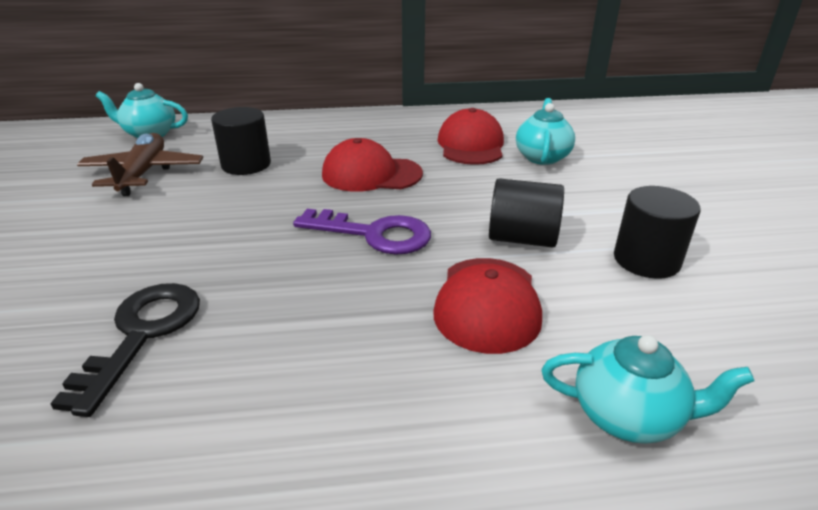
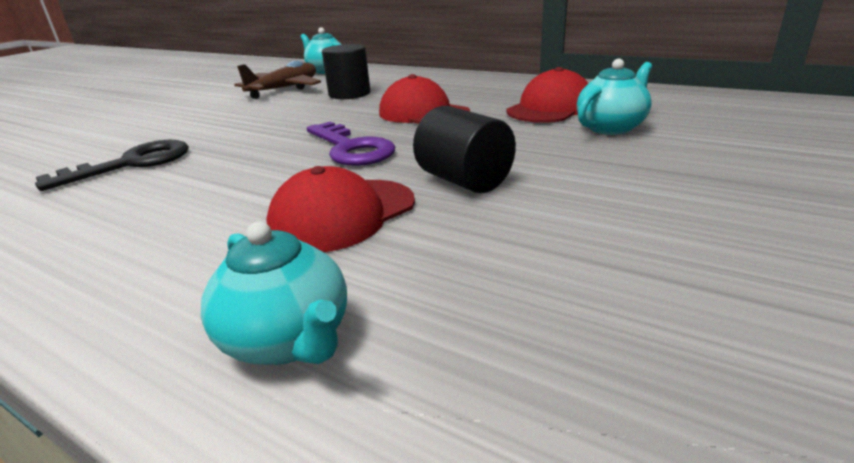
camera: 40 degrees right, 5 degrees down
black cylinder [614,186,700,279] -> none

